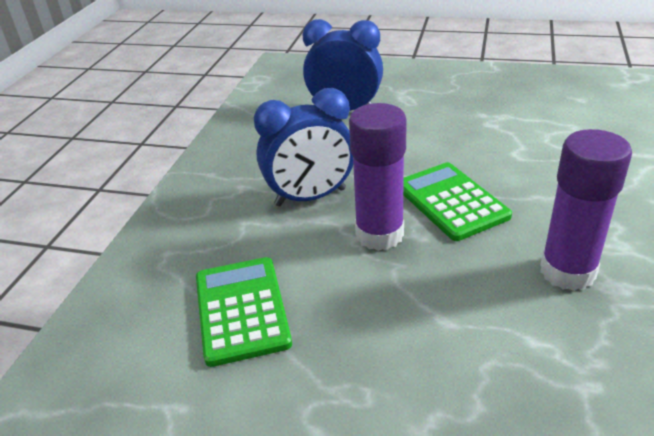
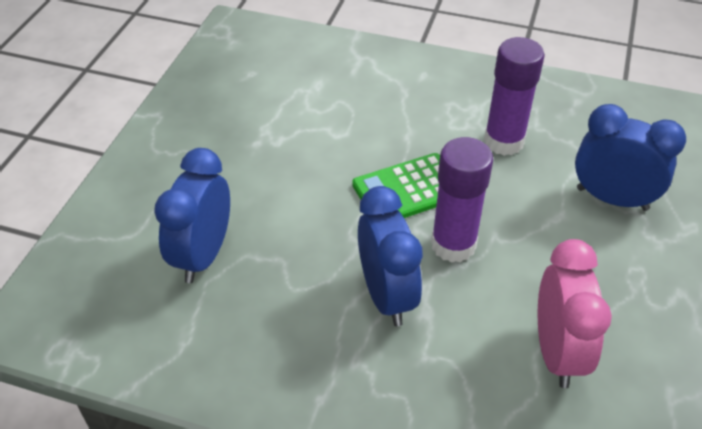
camera: 90 degrees left, 10 degrees up
green calculator [196,257,292,367] -> pink clock [538,239,612,388]
none -> blue clock [575,104,686,211]

